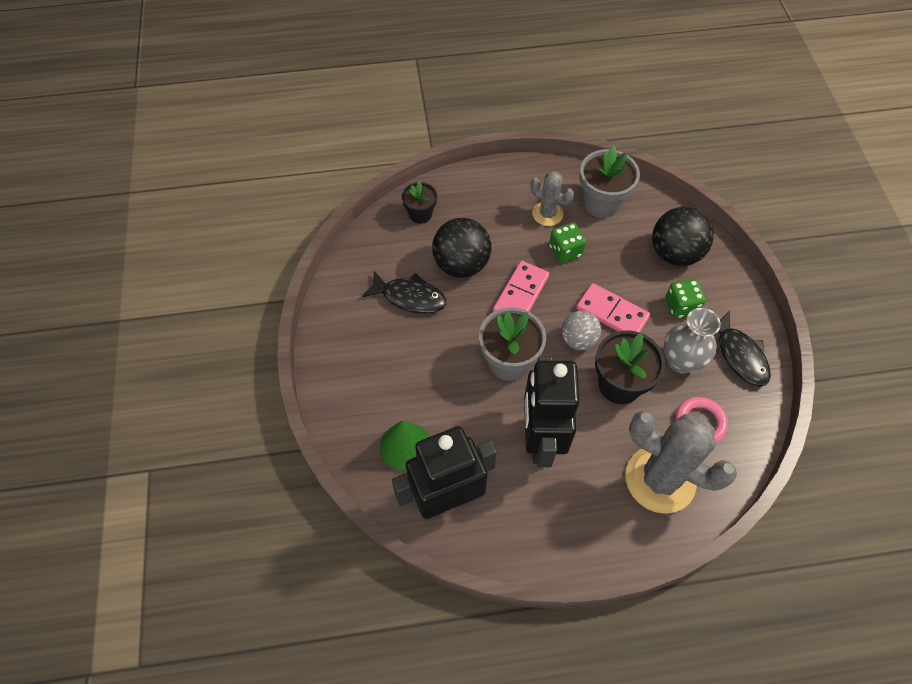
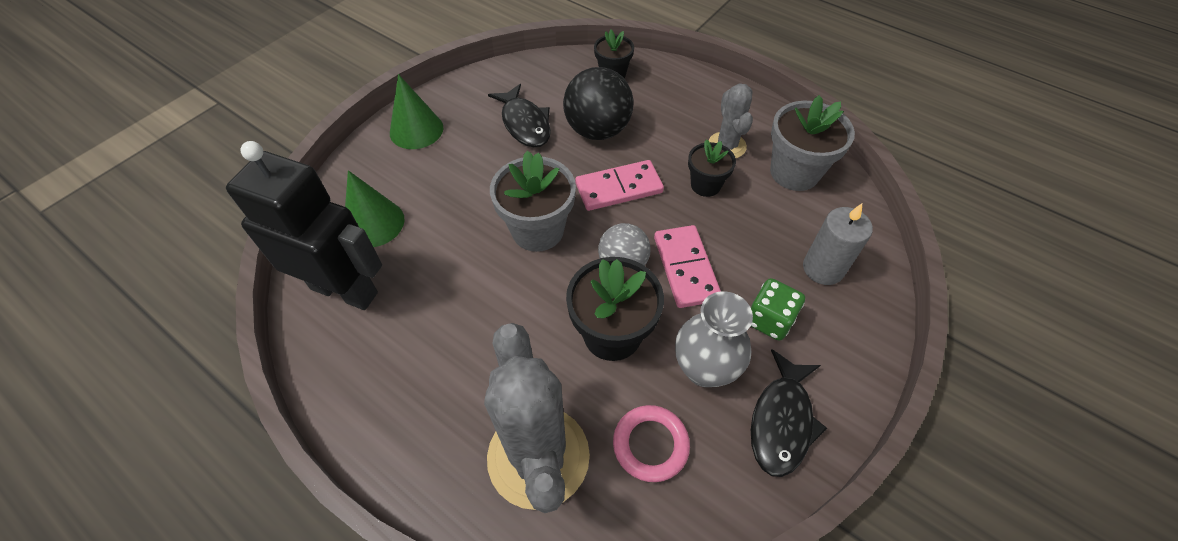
camera: 45 degrees right, 5 degrees down
black robot [524,356,580,467] -> none
green dice [549,222,586,263] -> black flower pot [688,139,736,197]
black ball [652,207,714,266] -> grey candle [803,203,873,285]
none -> green cone [390,74,443,149]

